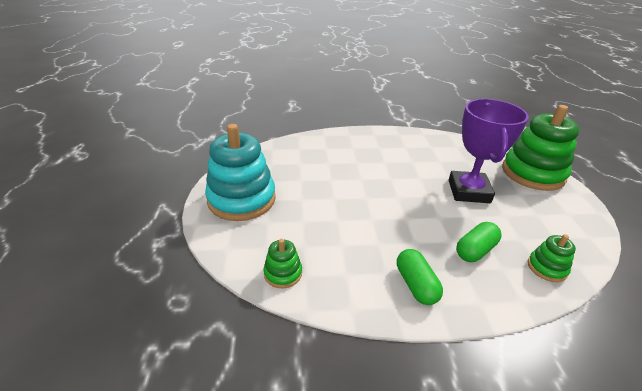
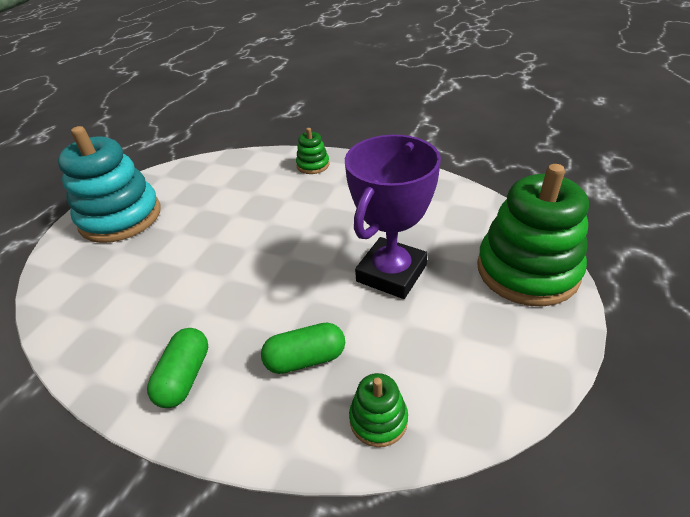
camera: 30 degrees right, 5 degrees up
green stacking toy [264,239,302,288] -> green stacking toy moved to [296,128,329,174]

